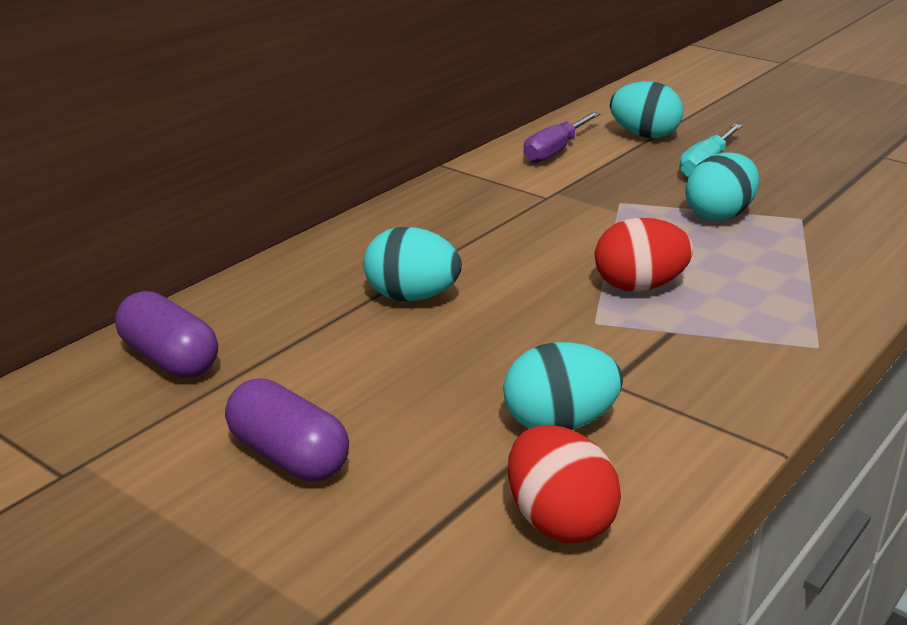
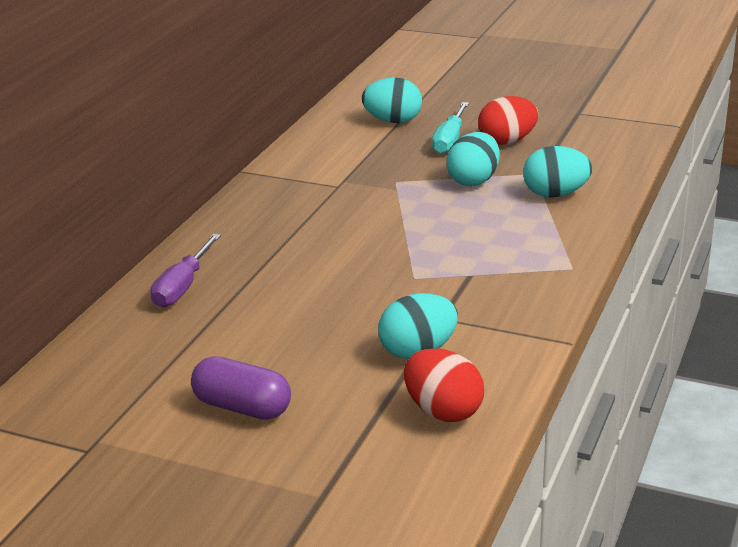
camera: 15 degrees left, 0 degrees up
purple capsule [115,291,218,378] -> none
turquoise egg [363,227,462,301] -> turquoise egg moved to [523,146,592,197]
purple screwdriver [523,112,600,163] -> purple screwdriver moved to [150,234,221,308]
red egg [595,218,693,292] -> red egg moved to [478,96,538,145]

